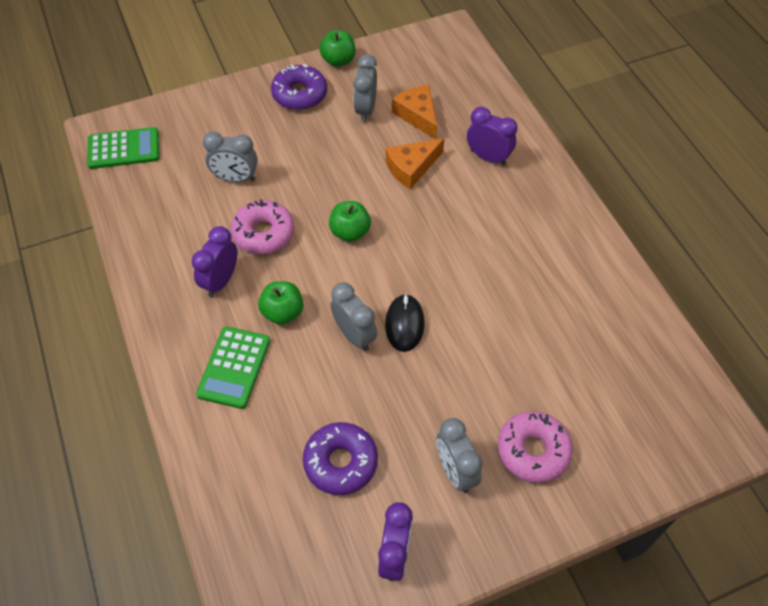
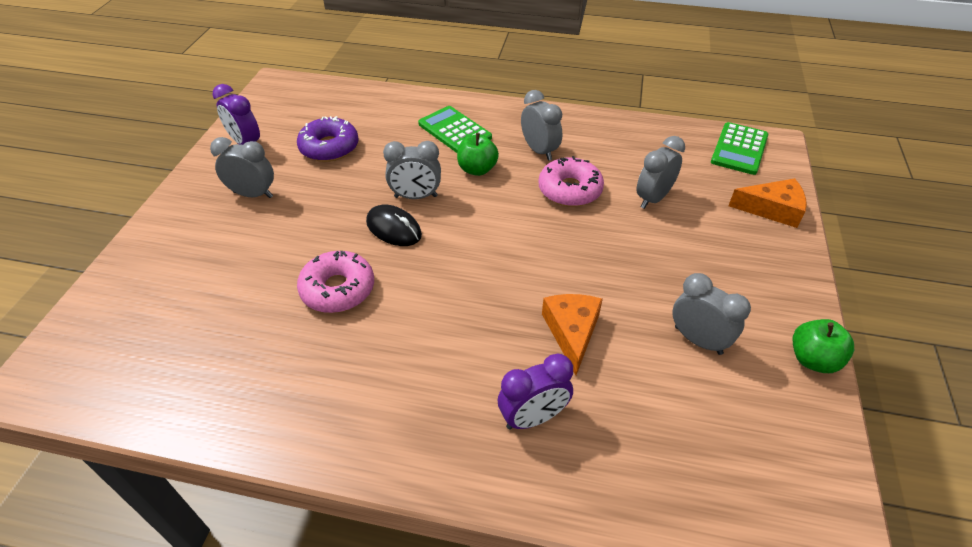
camera: 125 degrees right, 10 degrees down
purple clock [191,226,237,297] -> grey clock [521,90,562,161]
purple donut [271,64,327,110] -> none
green apple [329,201,371,242] -> none
orange cheese [392,85,437,140] -> orange cheese moved to [728,178,807,228]
pink donut [498,411,573,483] -> pink donut moved to [297,251,374,313]

